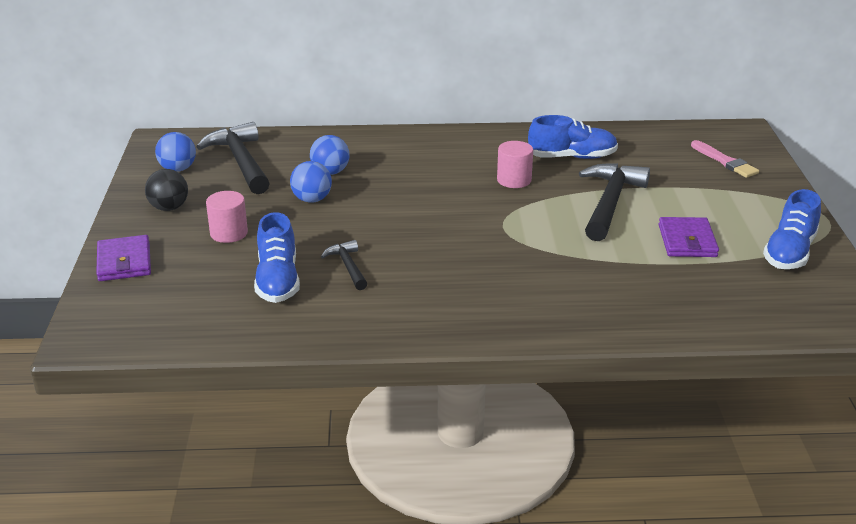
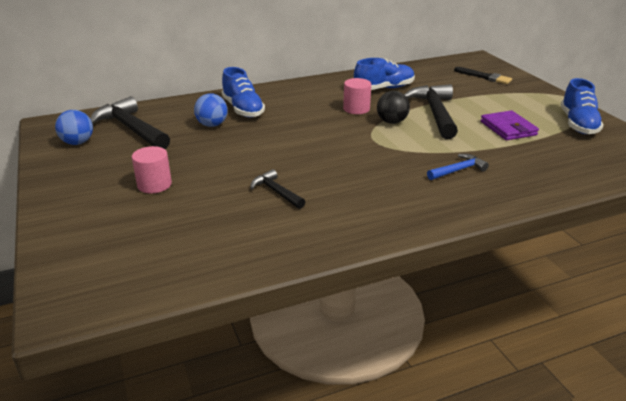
camera: 20 degrees left, 0 degrees up
purple wallet [96,235,151,281] -> none
black ball [145,169,188,211] -> black ball moved to [377,91,410,124]
blue shoe [254,212,300,303] -> blue shoe moved to [221,67,265,118]
blue ball [290,161,332,203] -> none
pink brush [691,140,759,178] -> black brush [454,67,512,84]
none -> blue hammer [427,154,489,180]

